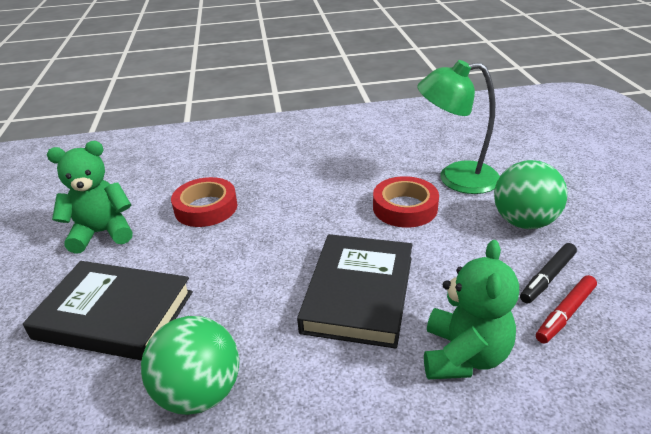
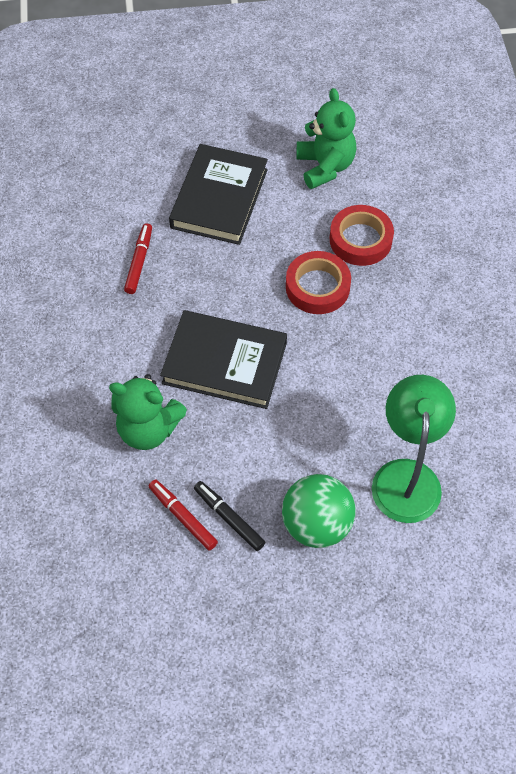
camera: 90 degrees right, 25 degrees up
green ball [141,316,239,415] -> red marker [124,223,152,294]
red tape [373,176,439,228] -> red tape moved to [286,251,351,314]

